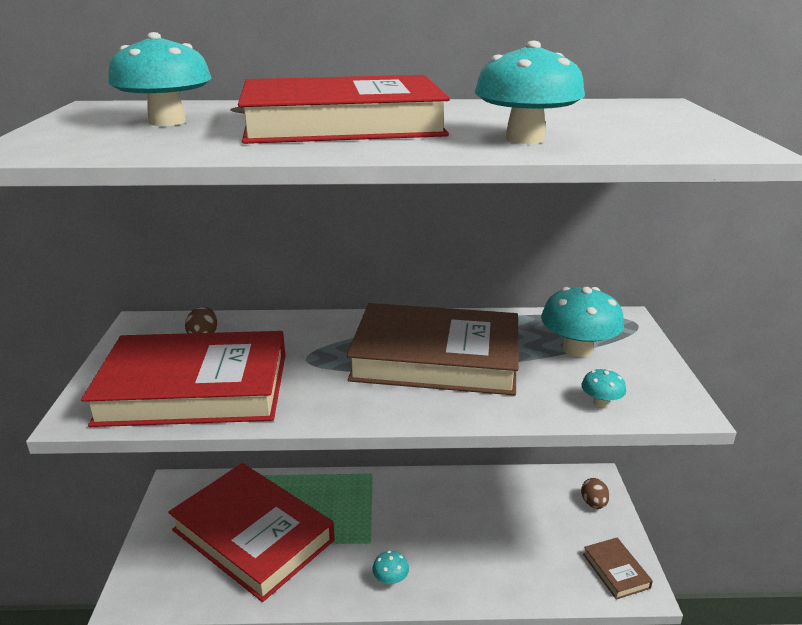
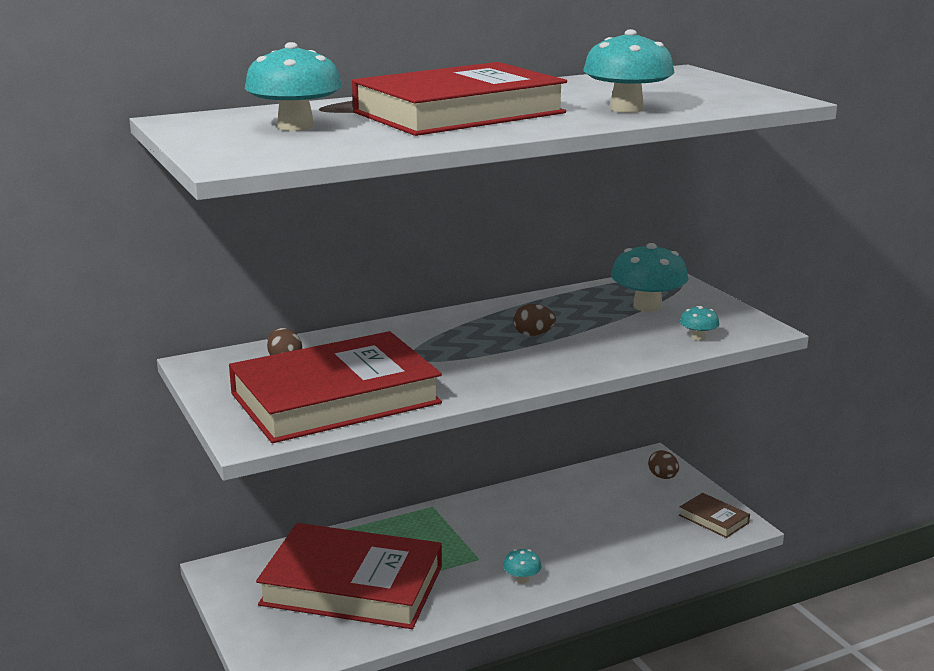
camera: 25 degrees left, 5 degrees down
brown book [347,303,519,395] -> brown egg [513,304,556,336]

